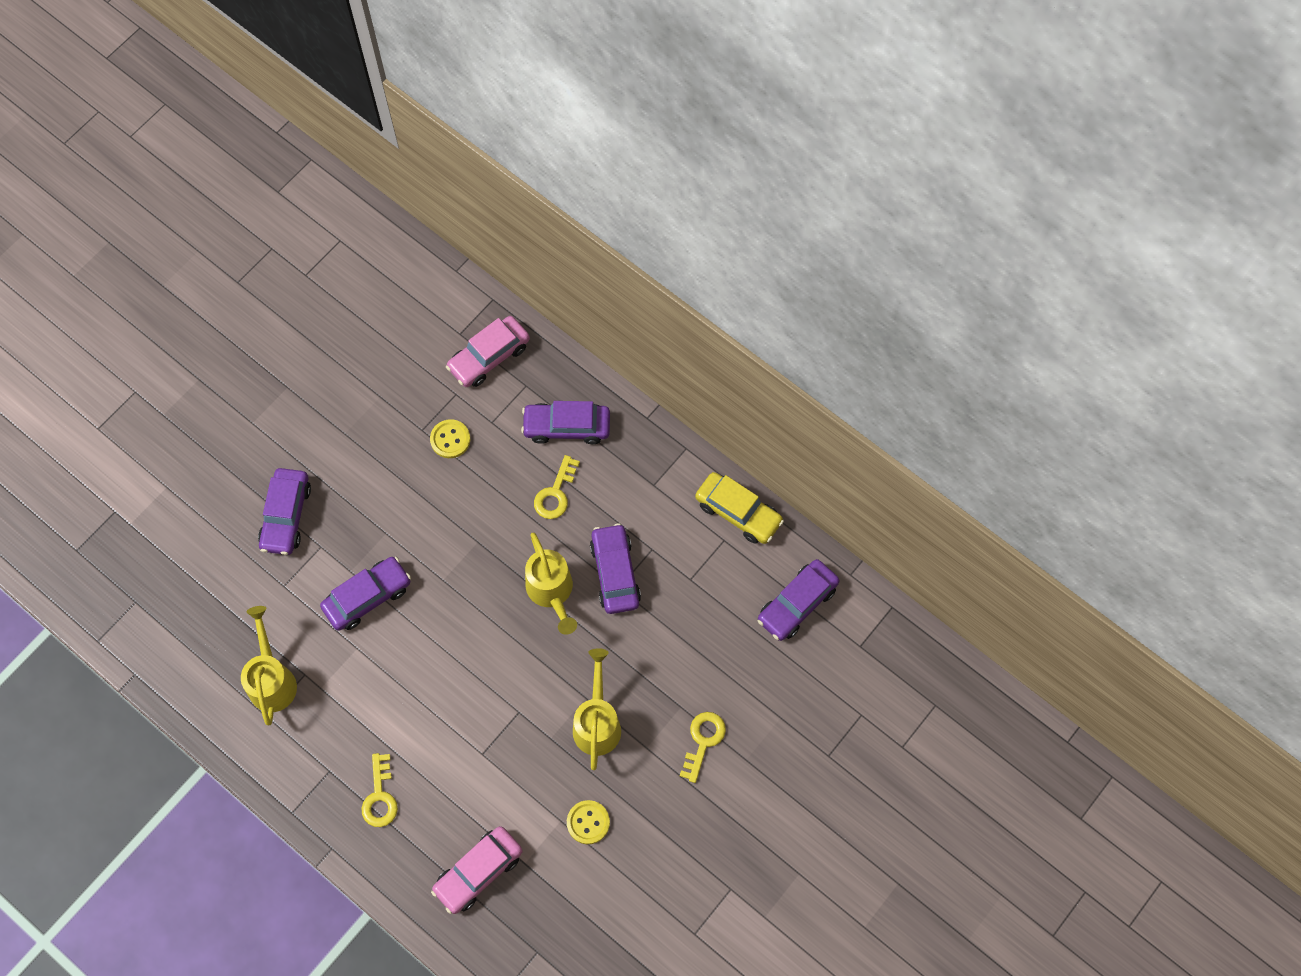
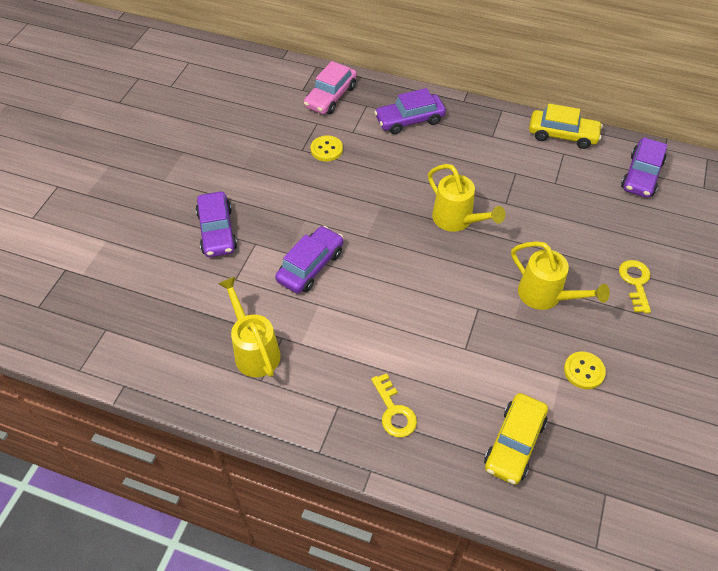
camera: 20 degrees left, 15 degrees down
pink car [431,826,523,914] -> yellow car [484,393,548,485]
yellow key [534,455,580,519] -> none
yellow watering can [573,648,621,770] -> yellow watering can turned 150 degrees clockwise [511,241,610,310]
purple car [590,523,641,614] -> none

